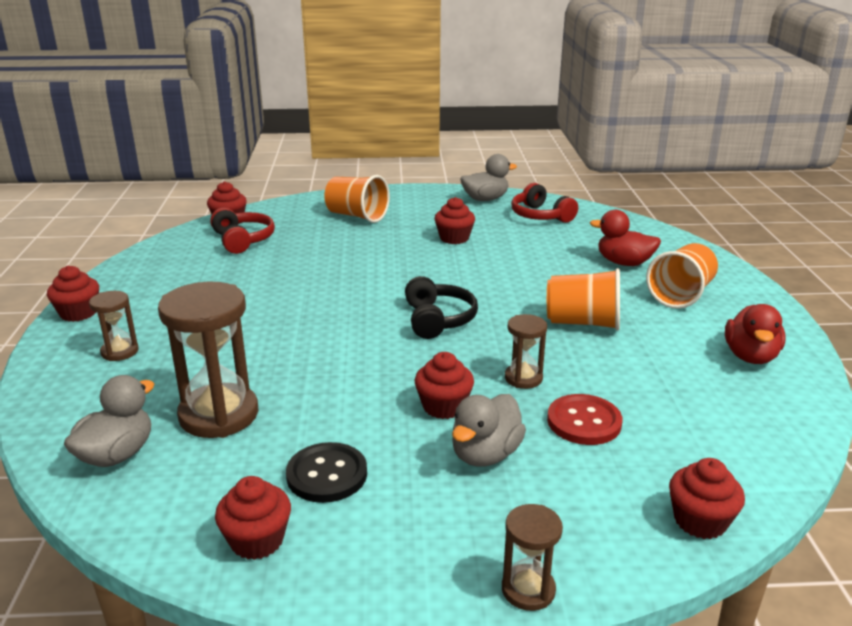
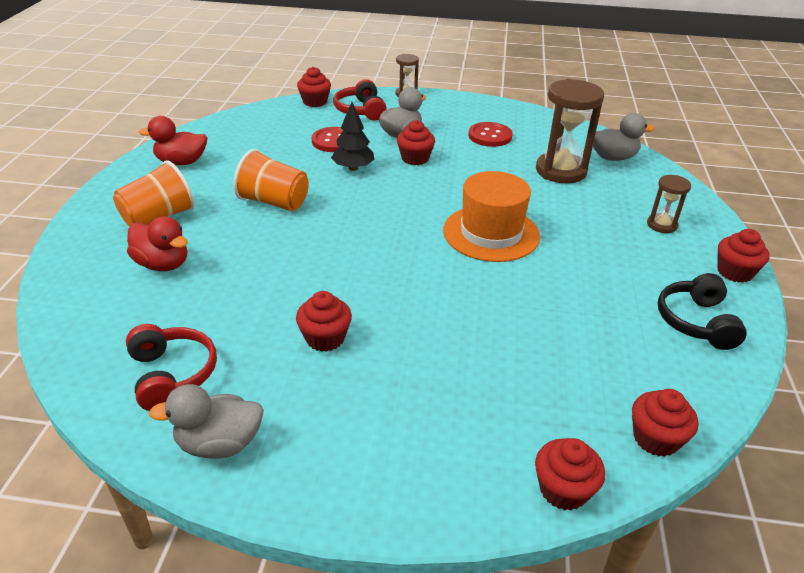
camera: 170 degrees left, 10 degrees up
grey duck [64,375,154,467] -> grey duck turned 135 degrees counterclockwise [593,113,654,161]
red headphones [210,208,275,254] -> red headphones moved to [333,79,387,121]
red cupcake [215,476,291,560] -> red cupcake moved to [535,438,605,510]
black button [286,442,367,503] -> red button [468,122,513,147]
orange cup [324,175,390,223] -> none
black headphones [405,276,478,339] -> black headphones moved to [658,273,747,350]
brown hourglass [505,314,547,389] -> black tree [331,102,375,171]
red duck [725,304,786,364] -> red duck turned 120 degrees counterclockwise [139,116,207,165]
none -> orange hat [443,171,540,262]

